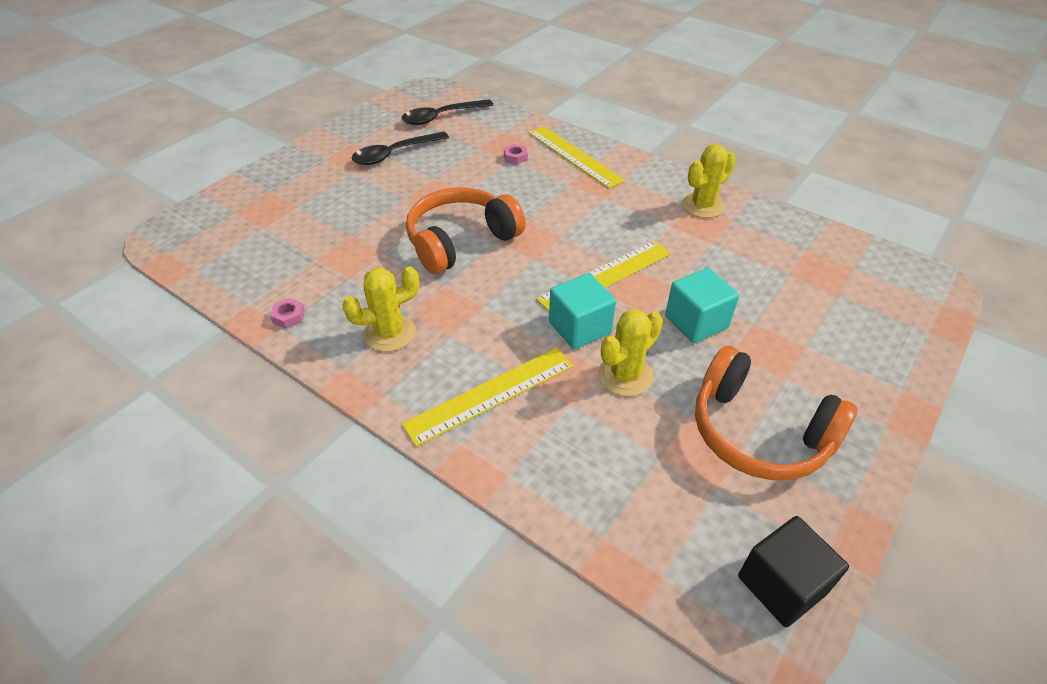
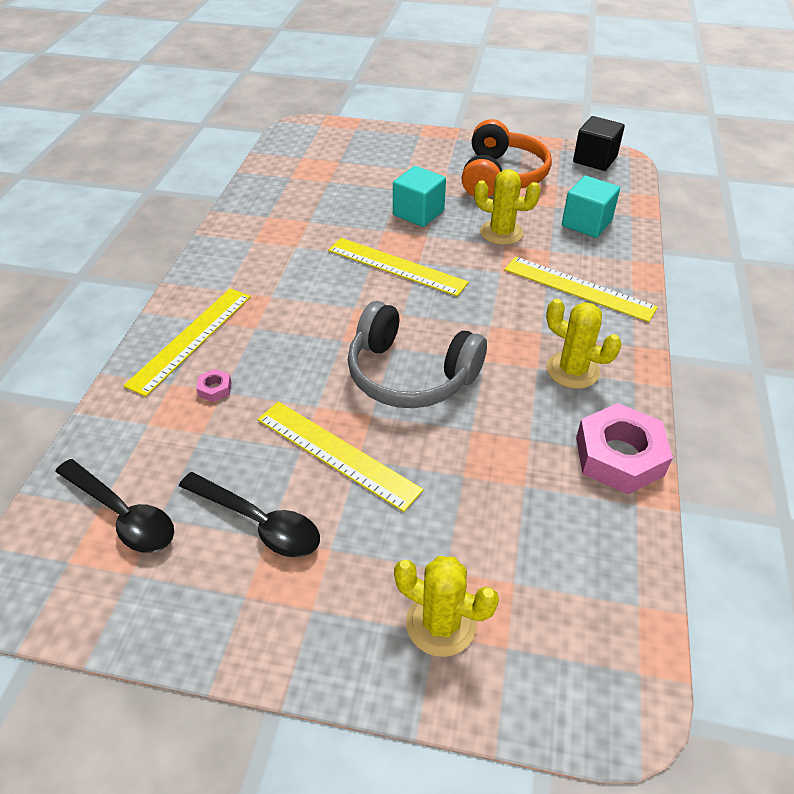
camera: 115 degrees left, 0 degrees up
pink nut [270,298,305,328] -> pink nut [576,403,673,494], size x2.39
orange headphones [406,188,526,274] -> grey headphones [348,301,487,408]
turquoise cube [549,273,616,349] -> turquoise cube moved to [562,176,620,238]
yellow cactus [682,144,736,218] -> yellow cactus moved to [394,556,499,657]
none -> yellow ruler [257,401,424,512]

